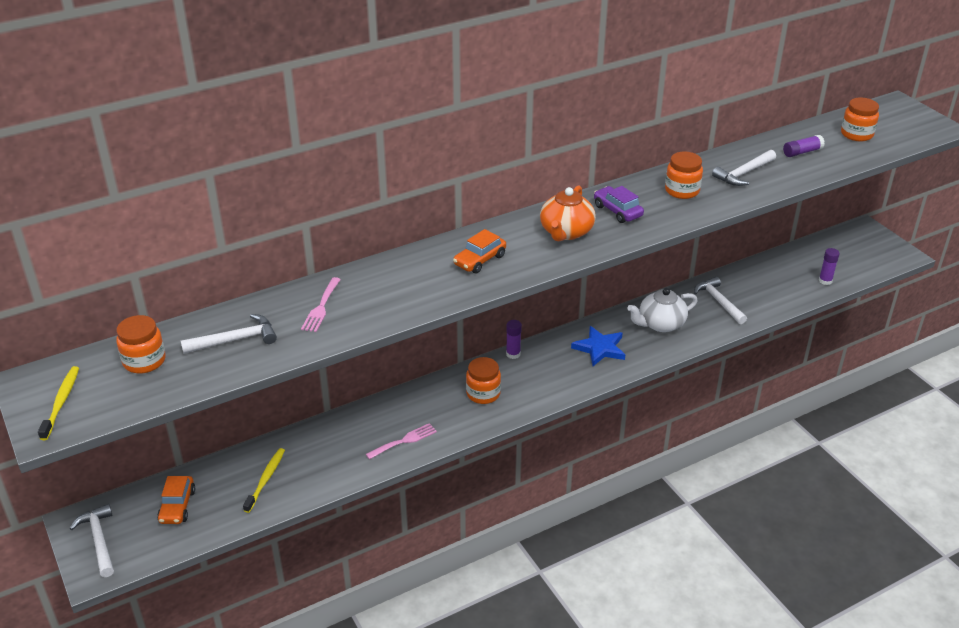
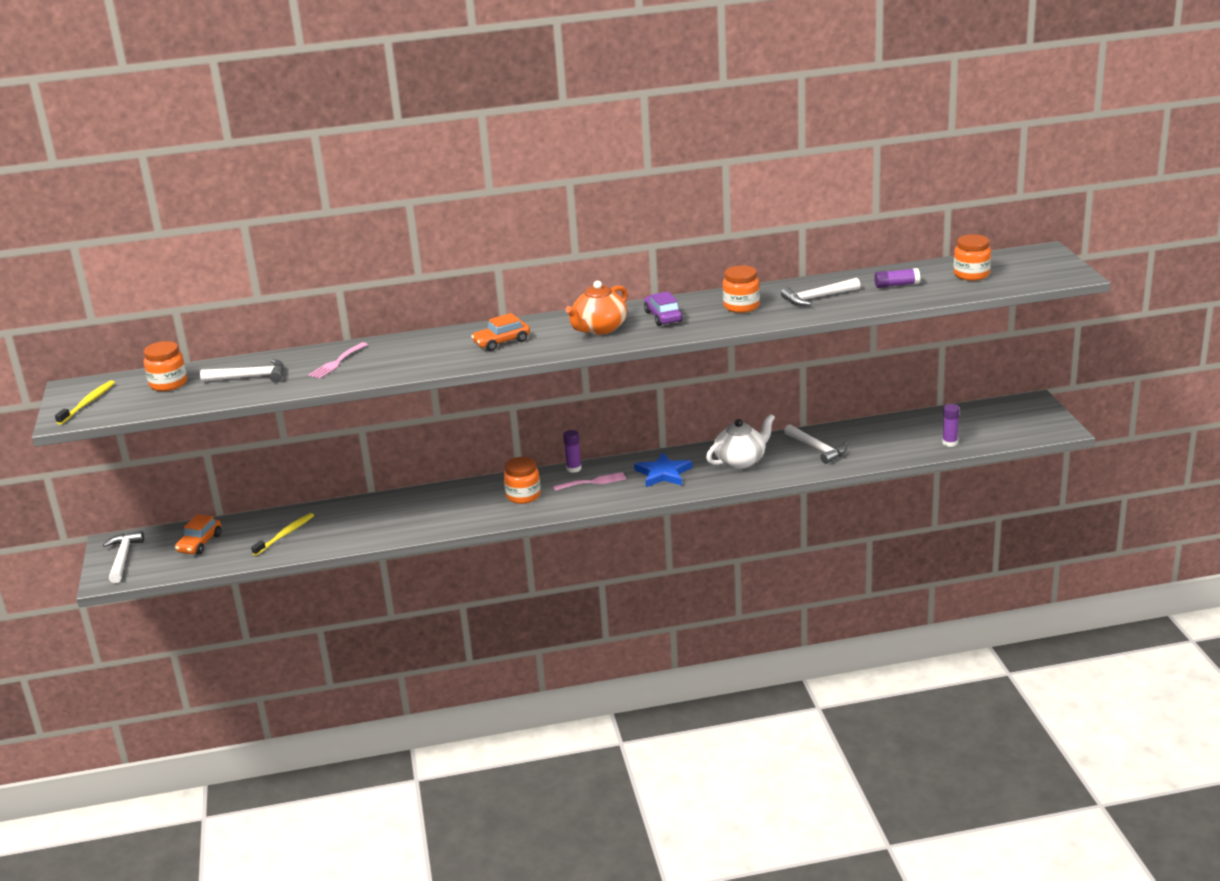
camera: 20 degrees right, 10 degrees down
pink fork [366,423,437,460] -> pink fork moved to [553,472,626,491]
white teapot [627,288,698,332] -> white teapot turned 150 degrees clockwise [706,414,775,469]
white hammer [694,277,747,324] -> white hammer turned 150 degrees clockwise [784,424,847,464]

